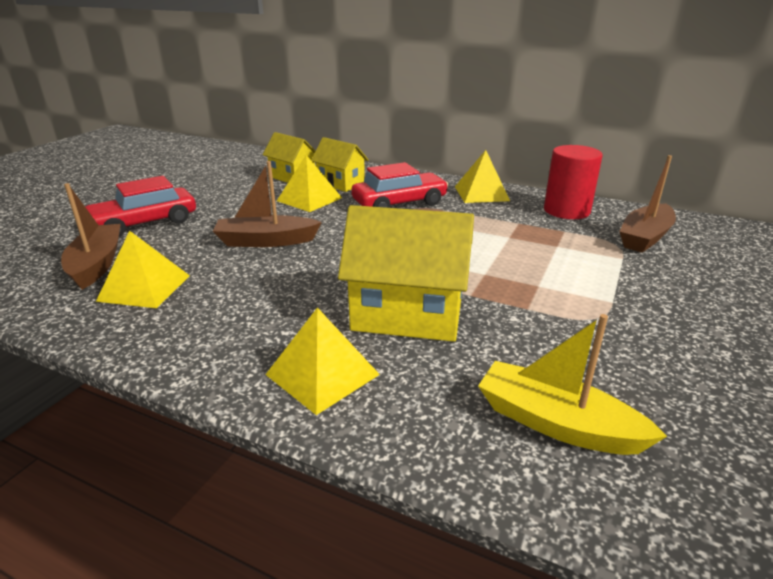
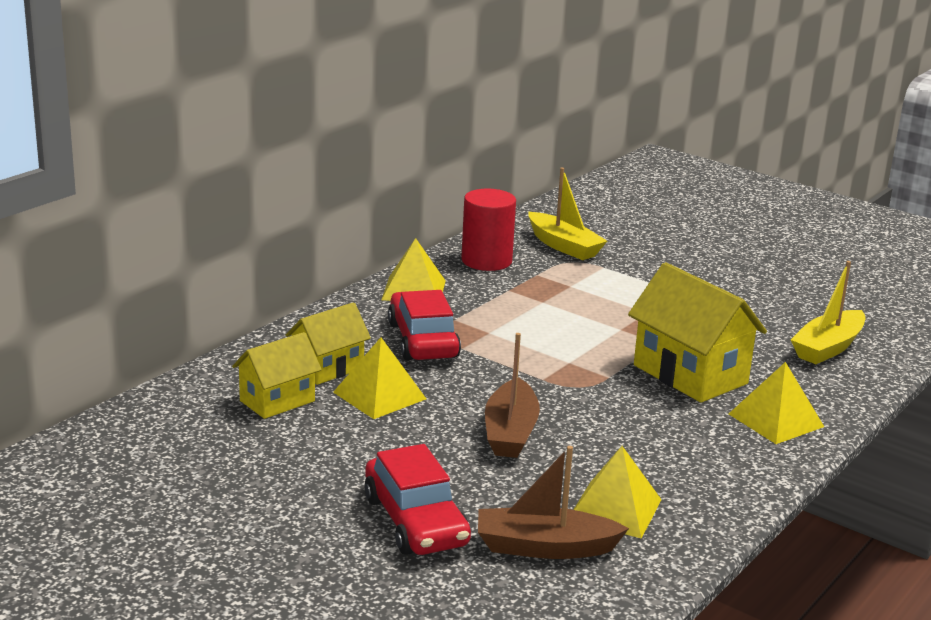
camera: 80 degrees left, 5 degrees down
yellow house [338,205,474,342] -> yellow house turned 60 degrees counterclockwise [628,262,767,402]
brown boat [619,155,676,253] -> yellow boat [528,168,607,260]

